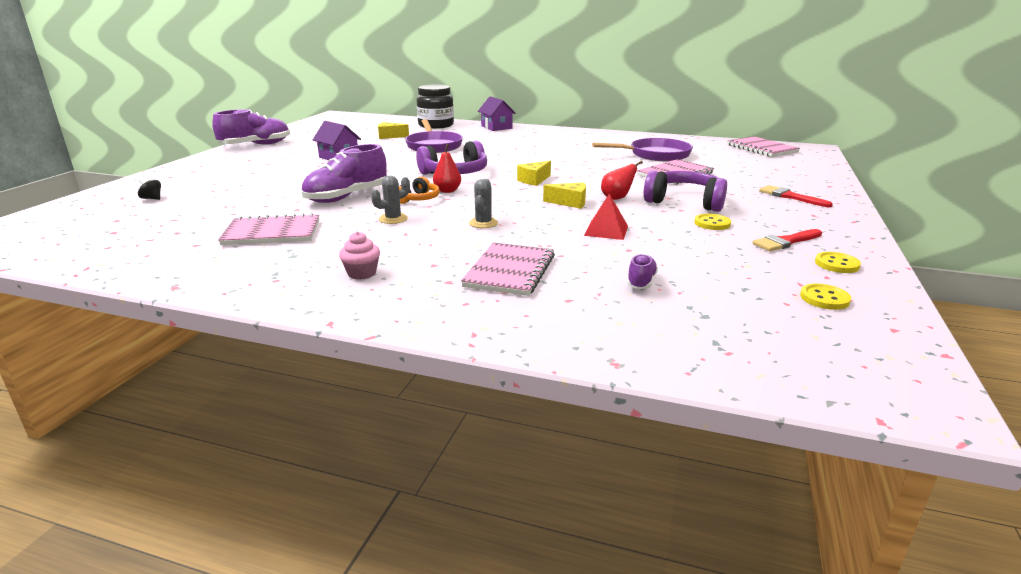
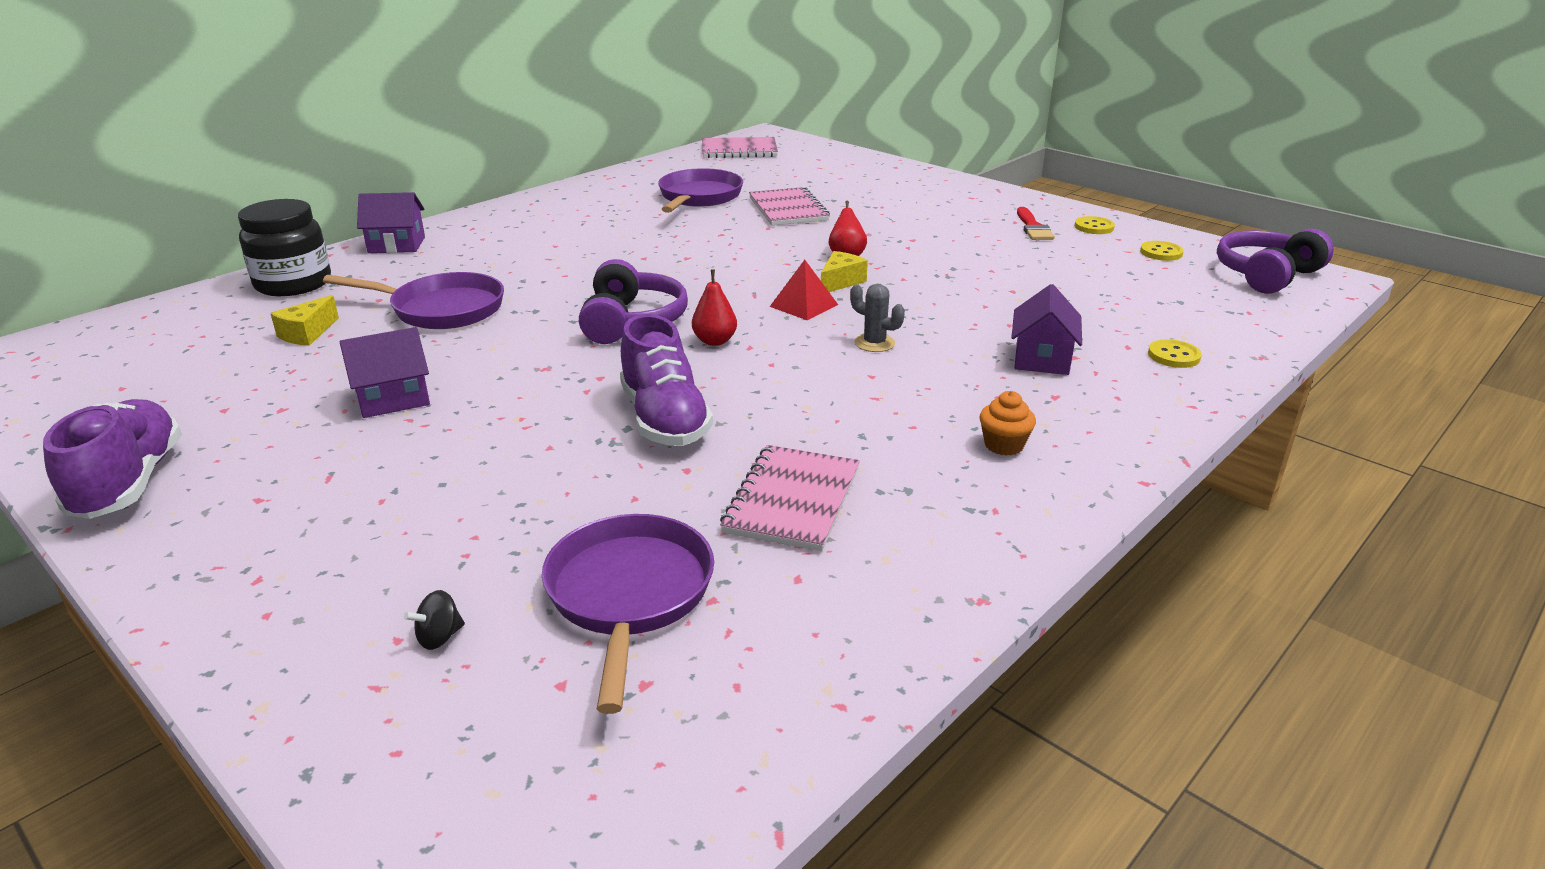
camera: 65 degrees left, 5 degrees up
pink cupcake [339,232,380,280] -> orange cupcake [980,391,1036,456]
grey cactus [371,176,410,224] -> none
orange headphones [399,177,440,204] -> none
pink notebook [461,243,555,296] -> purple house [1011,284,1082,375]
yellow cheese [517,161,551,186] -> none
red pyramid [584,194,628,240] -> red pyramid moved to [770,260,838,320]
purple shoe [627,254,658,289] -> none
purple headphones [644,170,727,212] -> purple headphones moved to [1217,229,1334,294]
yellow button [694,214,731,230] -> yellow button moved to [1148,339,1202,368]
red brush [759,185,833,207] -> none
none -> purple pan [542,514,714,714]

